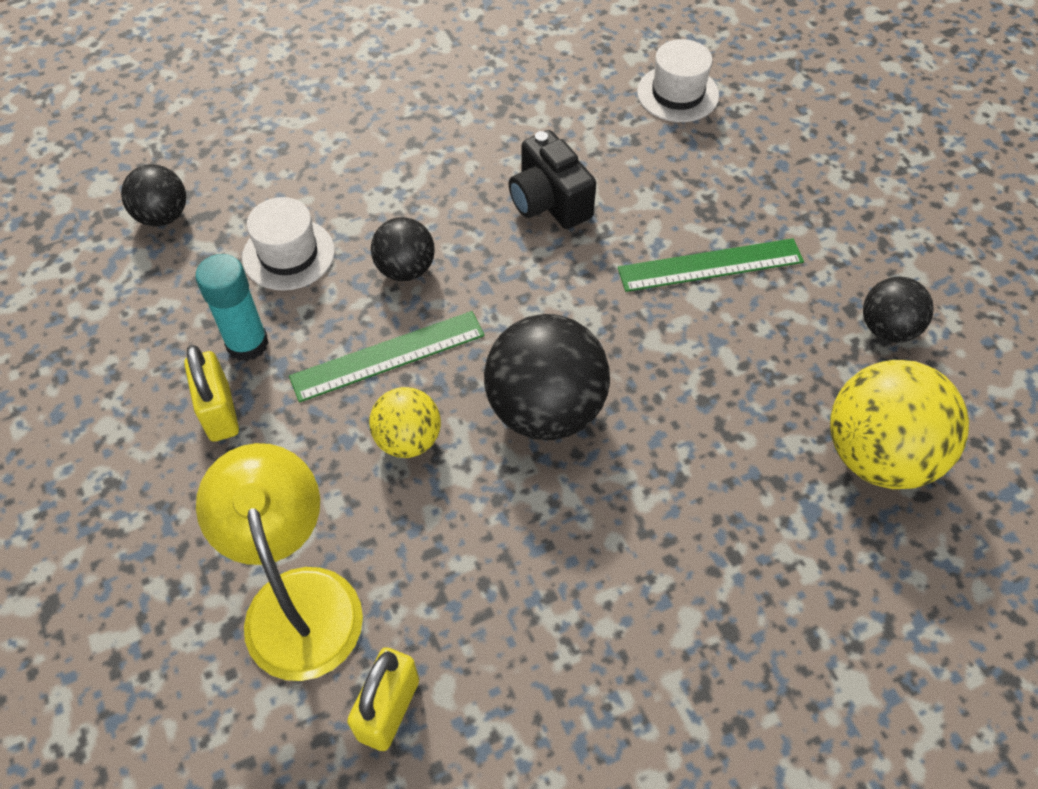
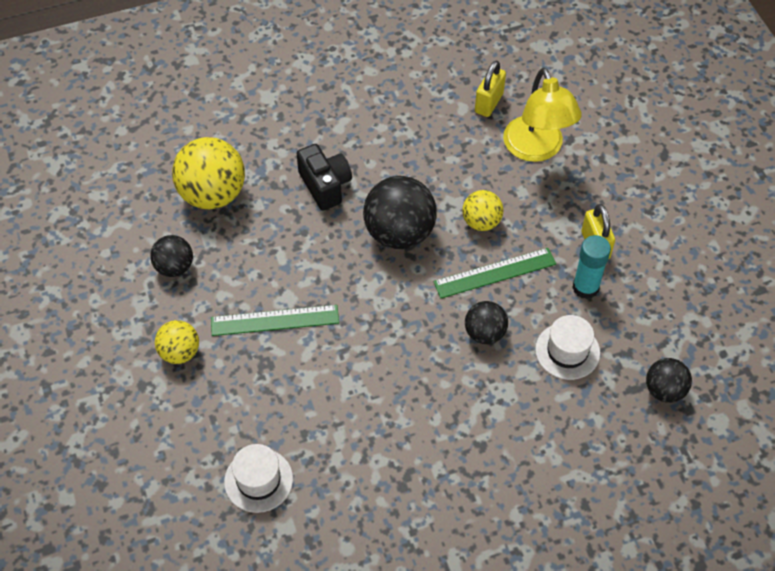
camera: 175 degrees left, 0 degrees up
black camera [509,130,596,229] -> black camera moved to [297,144,352,211]
none -> yellow ball [155,320,199,364]

